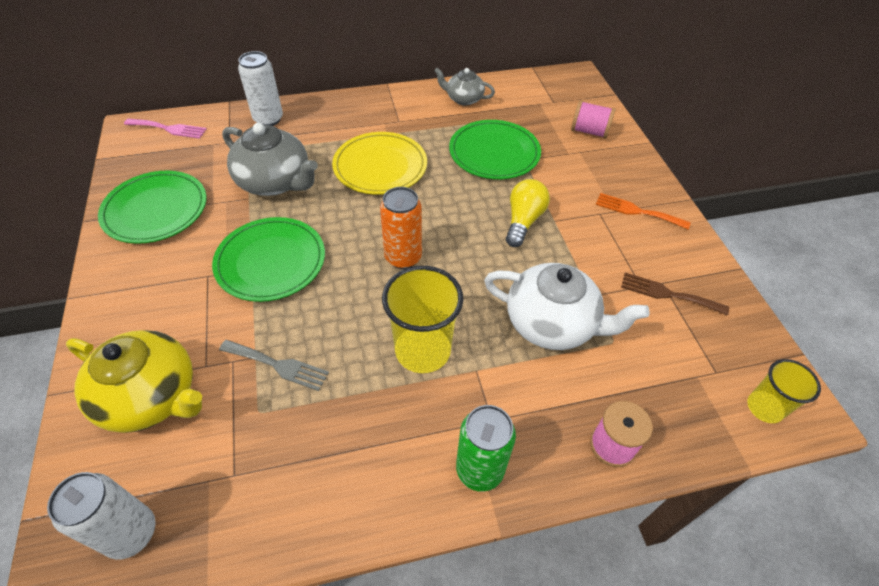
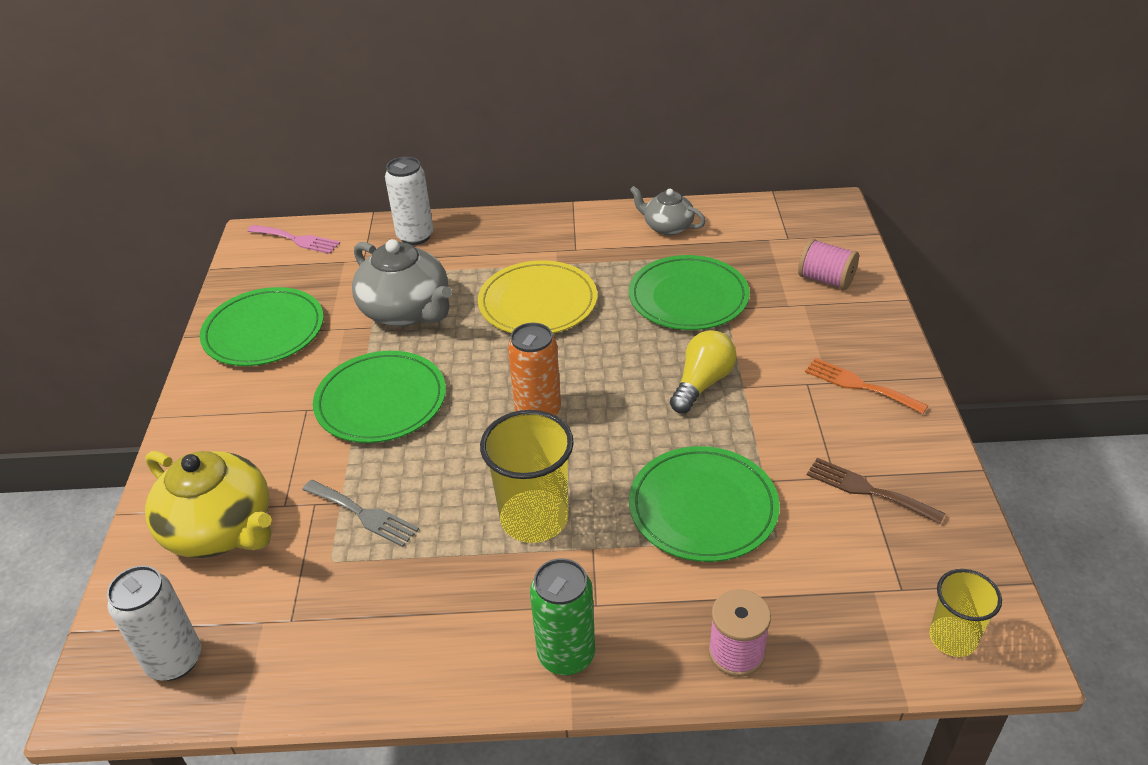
camera: 15 degrees right, 10 degrees down
white teapot [484,263,650,350] -> green plate [629,446,780,562]

